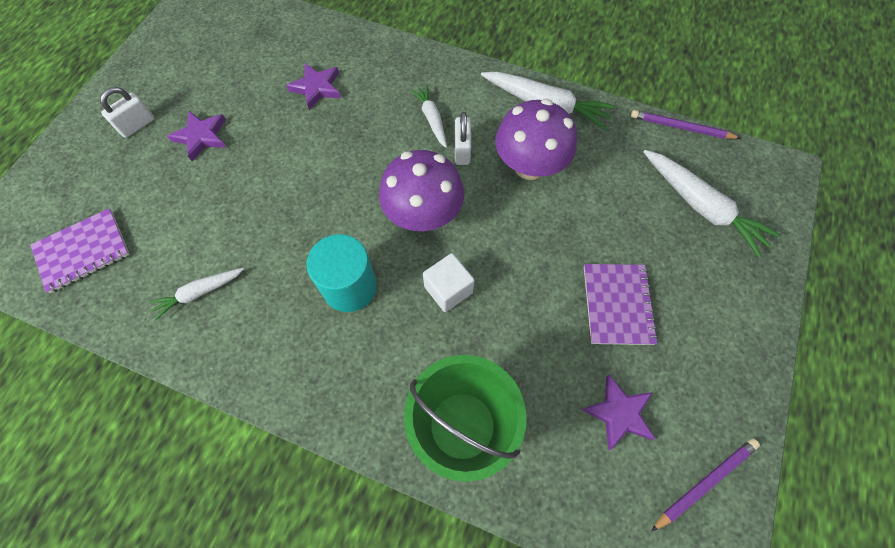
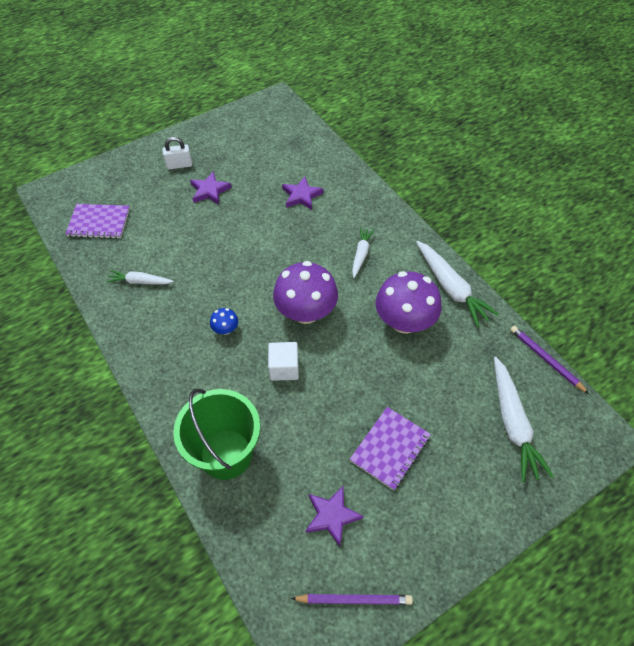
camera: 35 degrees right, 10 degrees down
turquoise cylinder [306,234,377,312] -> blue mushroom [210,308,238,335]
white padlock [455,112,471,165] -> none

